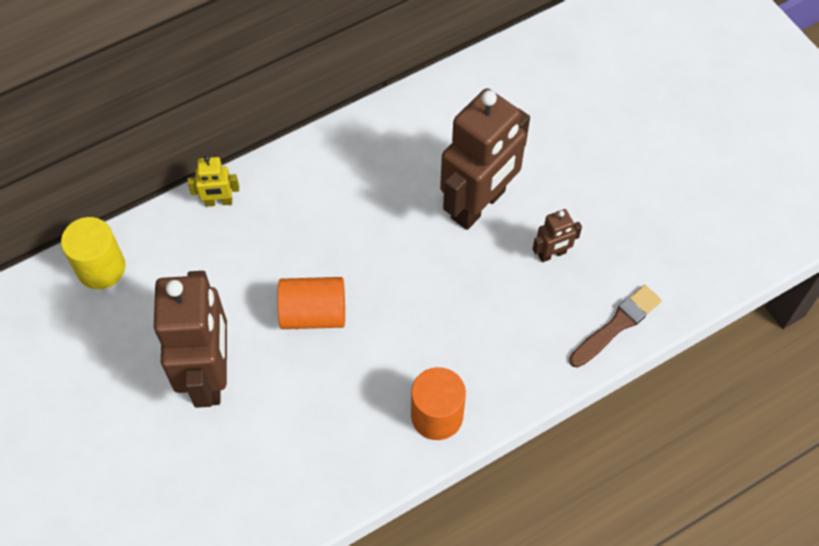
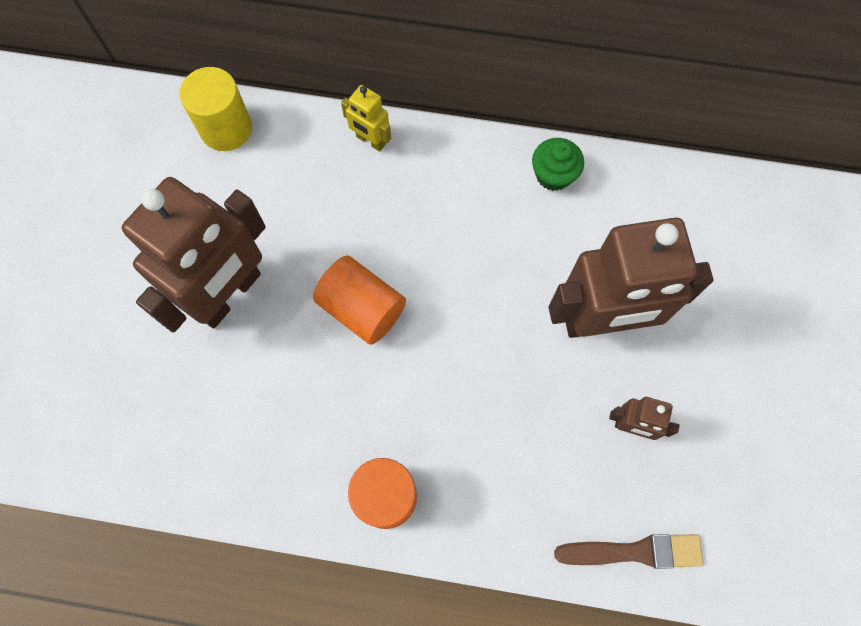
camera: 40 degrees right, 10 degrees up
none -> green cupcake [532,138,584,191]

